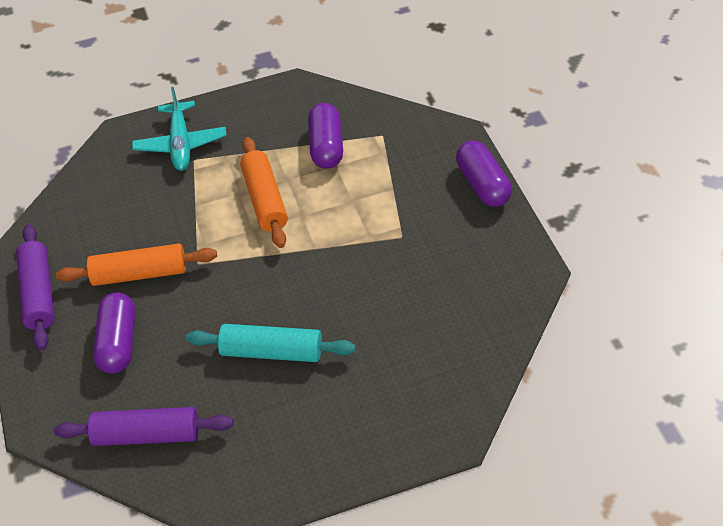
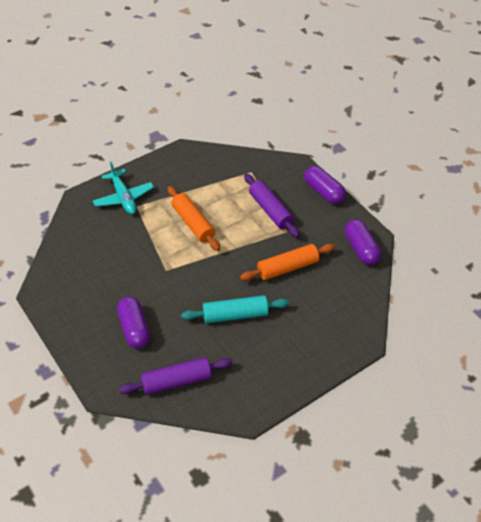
camera: 20 degrees left, 0 degrees up
purple rolling pin [16,224,55,351] -> purple rolling pin moved to [244,174,300,237]
orange rolling pin [56,244,217,286] -> orange rolling pin moved to [240,243,335,281]
purple capsule [308,103,343,169] -> purple capsule moved to [345,220,381,265]

